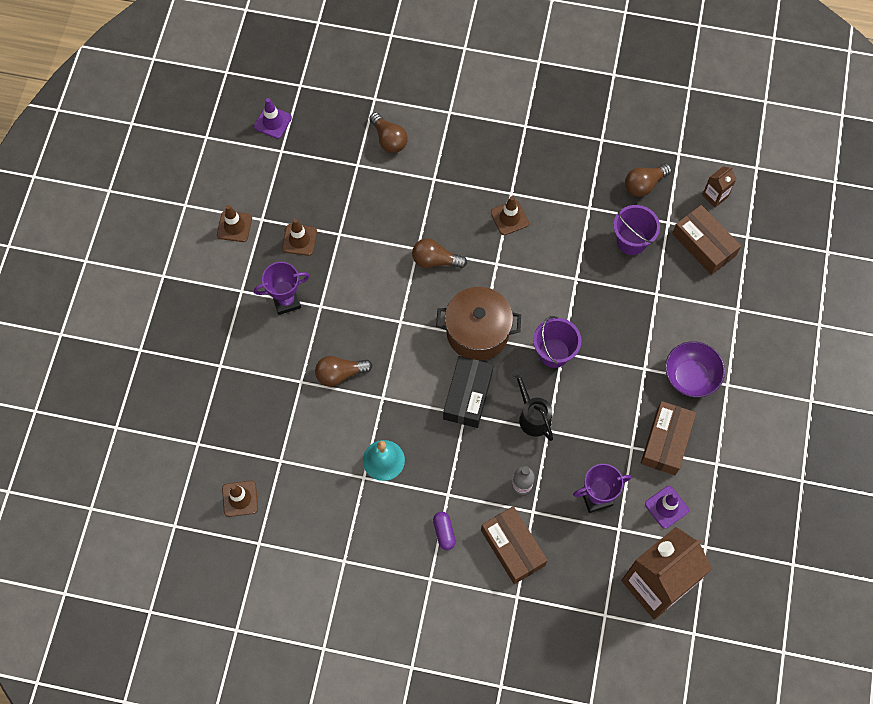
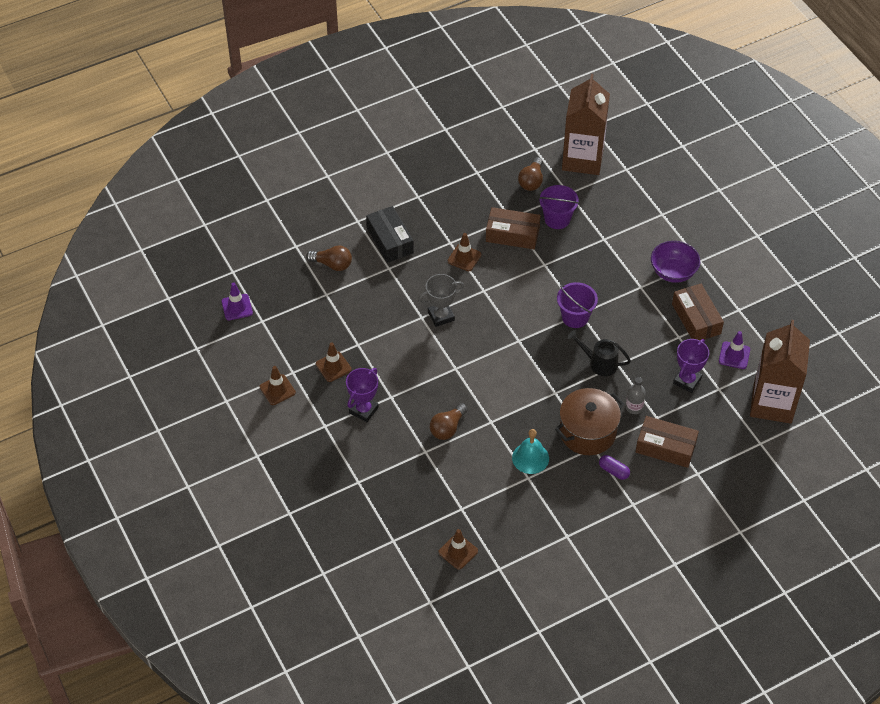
camera: 40 degrees left, 15 degrees down
brown light bulb [412,238,467,268] -> grey trophy [418,274,464,327]
brown pot [436,287,521,361] -> brown pot moved to [555,388,624,455]
black box [443,356,493,428] -> black box moved to [366,206,414,263]
brown box [672,205,741,275] -> brown box moved to [486,207,541,249]
brown carton [702,166,736,208] -> brown carton [562,74,610,175], size x2.41

